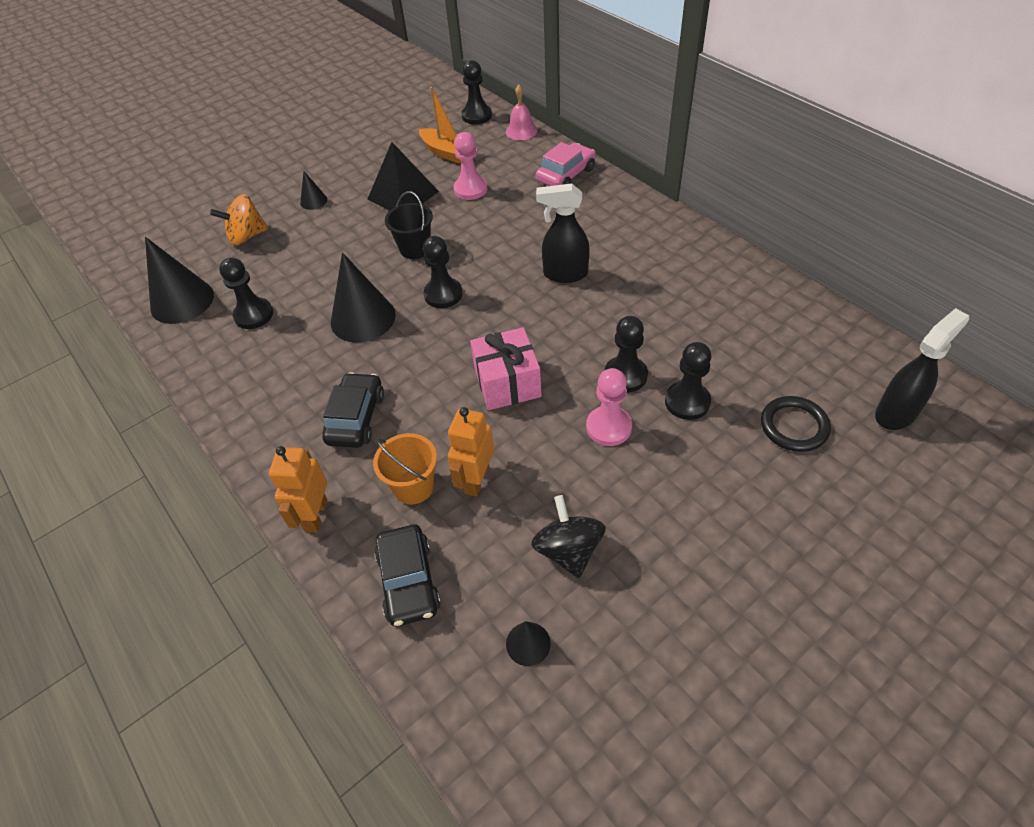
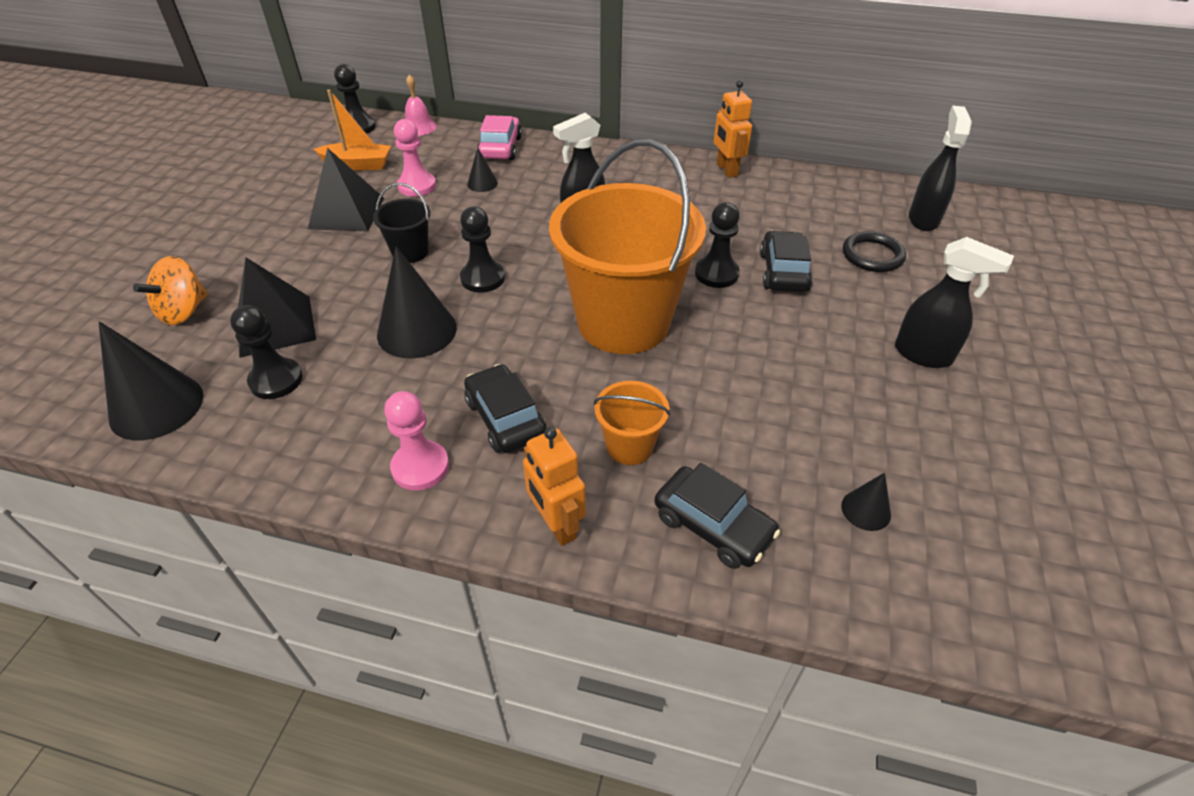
camera: 40 degrees left, 5 degrees down
black cone [300,171,327,210] -> black cone moved to [467,148,498,192]
orange robot [448,407,494,497] -> orange robot moved to [714,80,752,178]
pink gift [470,327,542,410] -> orange bucket [549,139,706,354]
black spinning top [531,495,606,578] -> none
pink pawn [586,368,632,446] -> pink pawn moved to [384,391,449,491]
black pawn [665,342,711,420] -> black car [760,231,813,292]
none -> black pyramid [238,258,316,358]
none -> black spray bottle [895,237,1014,368]

